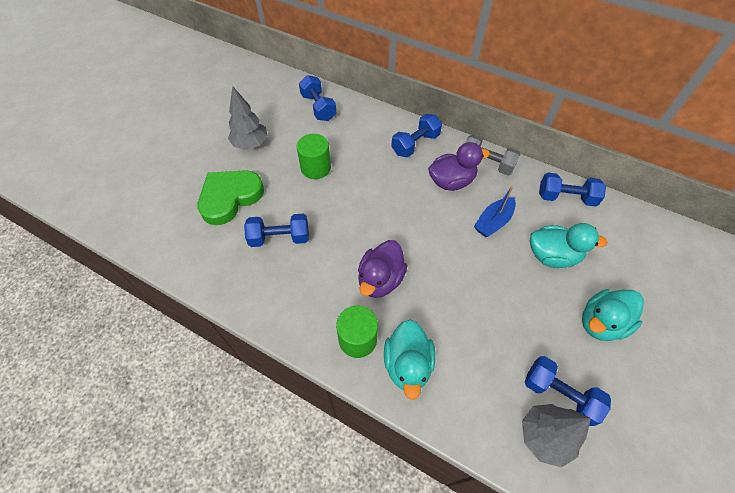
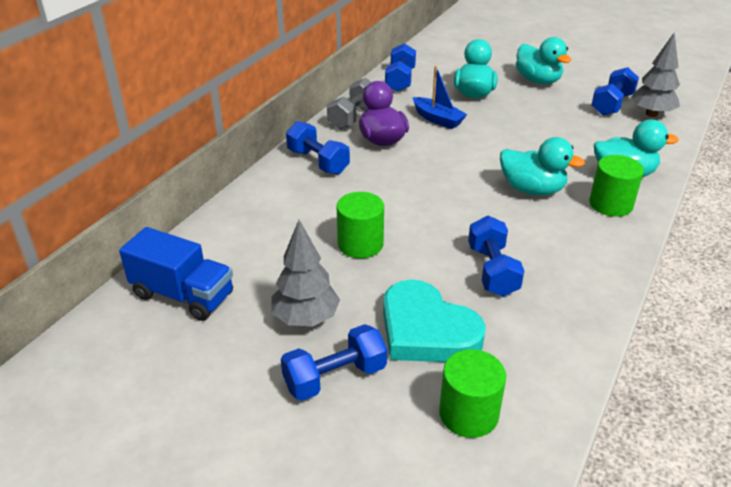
camera: 90 degrees left, 20 degrees down
green heart [197,170,264,225] -> turquoise heart [383,280,486,362]
blue dumbbell [299,75,336,121] -> blue dumbbell moved to [281,324,387,401]
purple duck [358,240,407,298] -> turquoise duck [500,137,585,196]
none -> blue truck [119,227,233,321]
none -> green cylinder [439,349,506,438]

